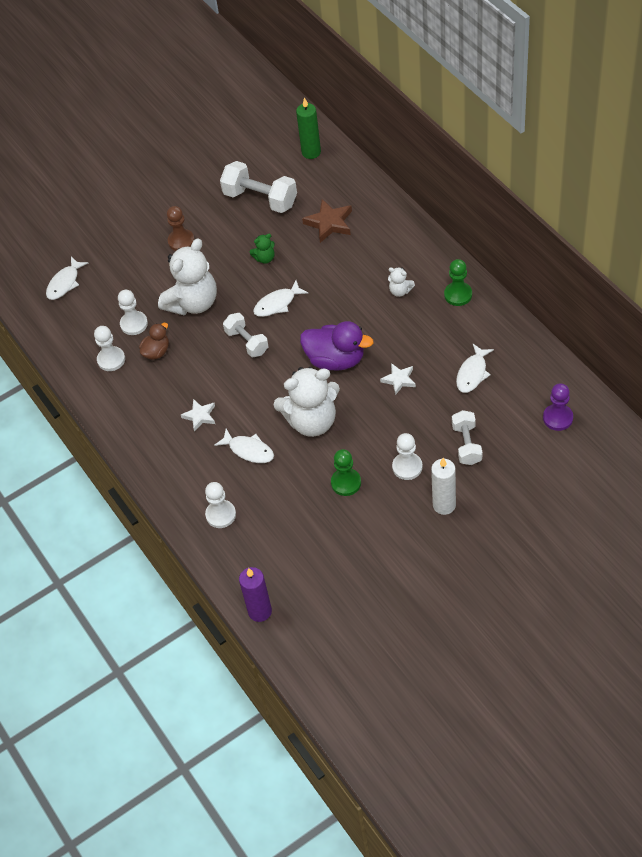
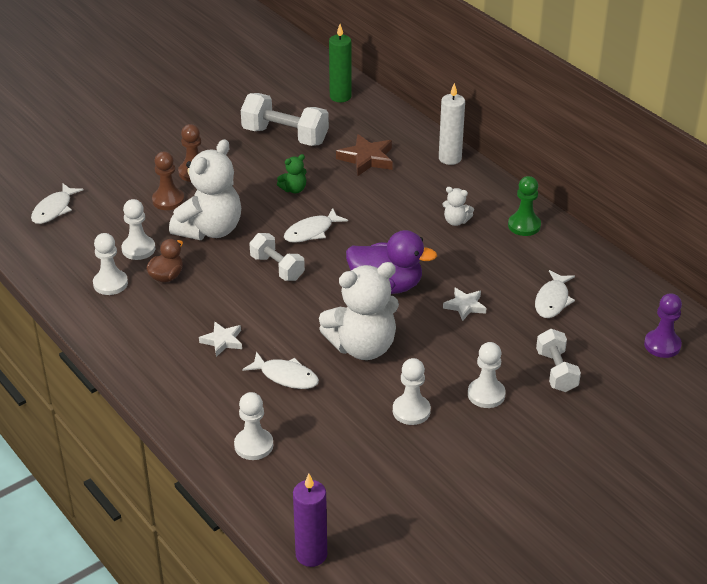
camera: 10 degrees left, 15 degrees down
green pawn [331,449,361,496] -> white pawn [393,358,431,425]
white candle [431,458,456,515] -> white candle moved to [439,83,465,165]
none -> brown pawn [152,151,184,210]

